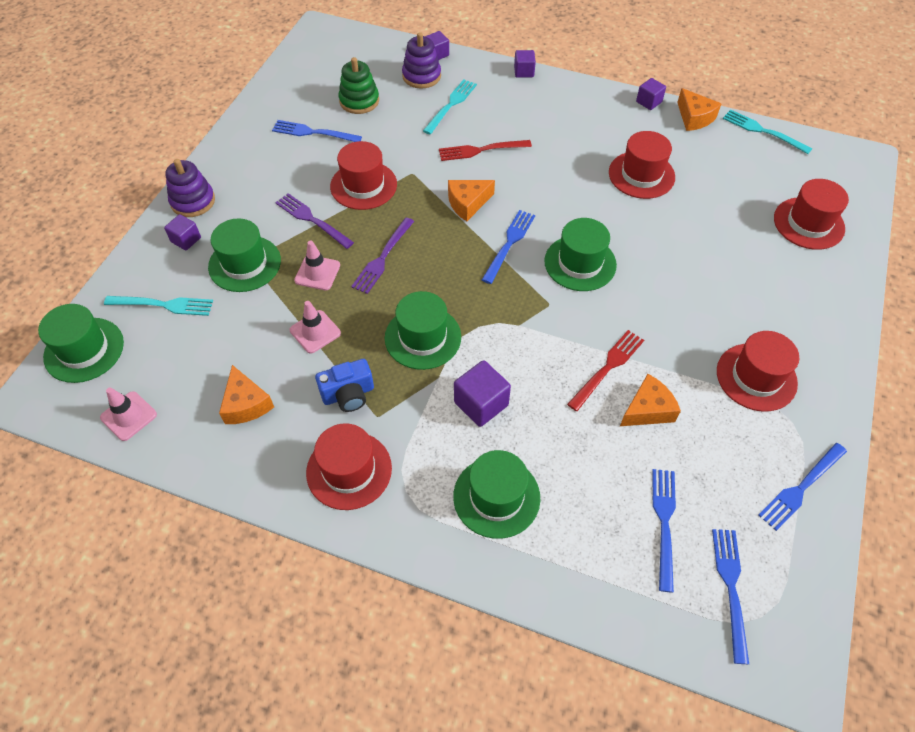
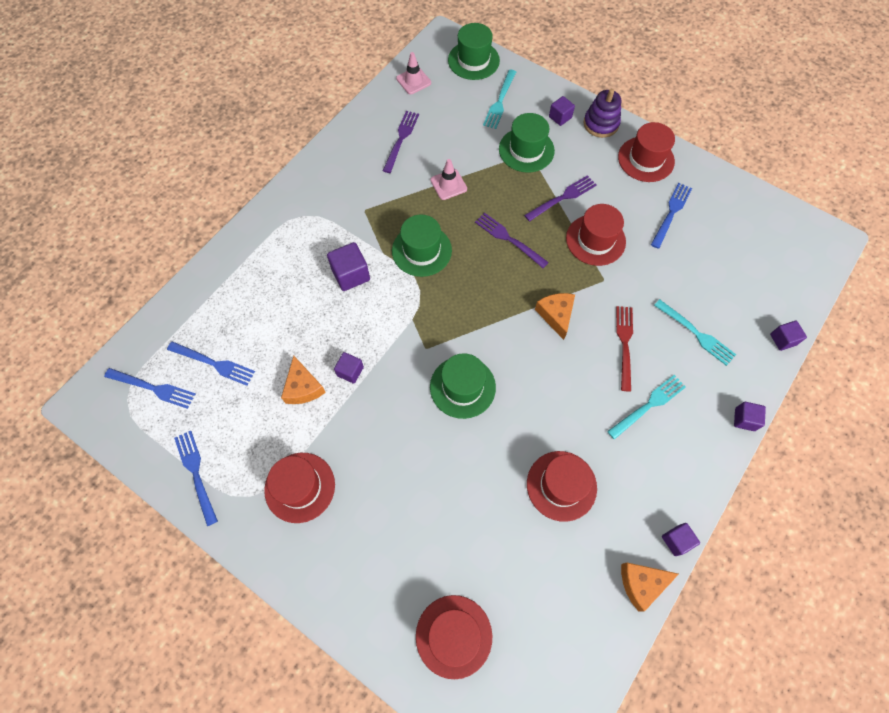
camera: 105 degrees right, 10 degrees up
orange cheese [219,365,274,424] -> purple fork [383,111,419,173]
pink traffic cone [294,241,340,290] -> none
red hat [306,423,392,510] -> red hat moved to [618,122,675,182]
blue camera [315,359,374,412] -> none
green stacking toy [339,57,379,114] -> none
purple stacking toy [402,32,441,89] -> none
green hat [453,450,540,539] -> none
blue fork [482,210,535,284] -> none
red fork [567,330,644,411] -> purple cube [334,352,364,384]
turquoise fork [723,109,813,154] -> turquoise fork moved to [607,375,686,440]

